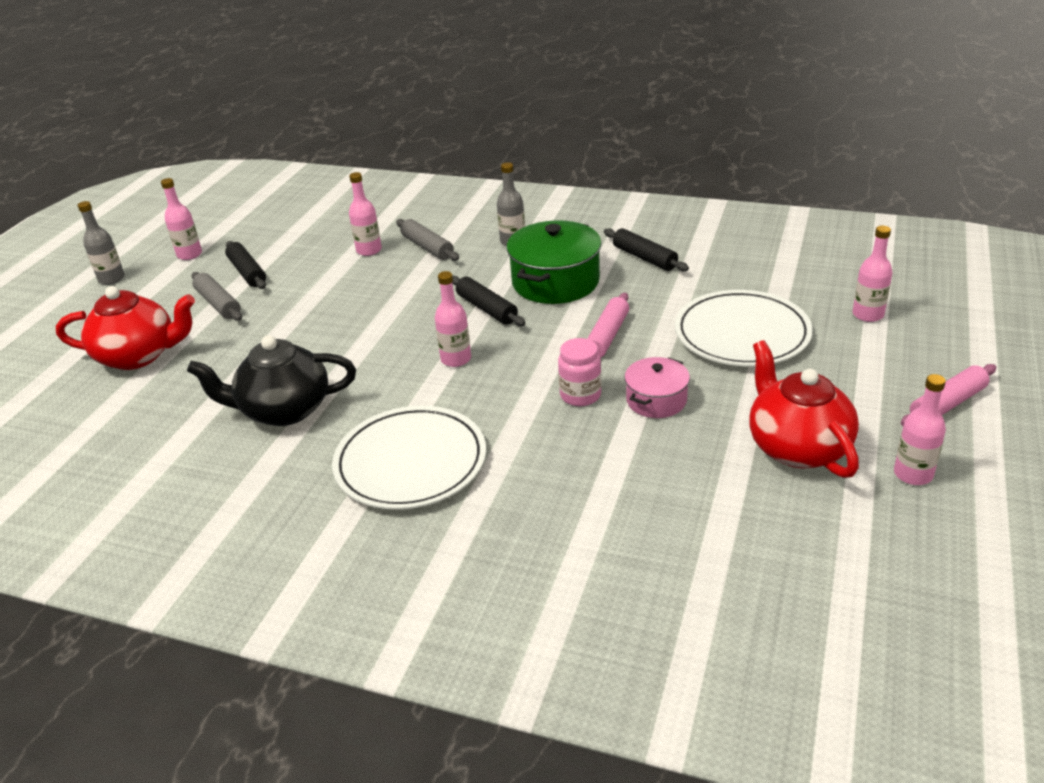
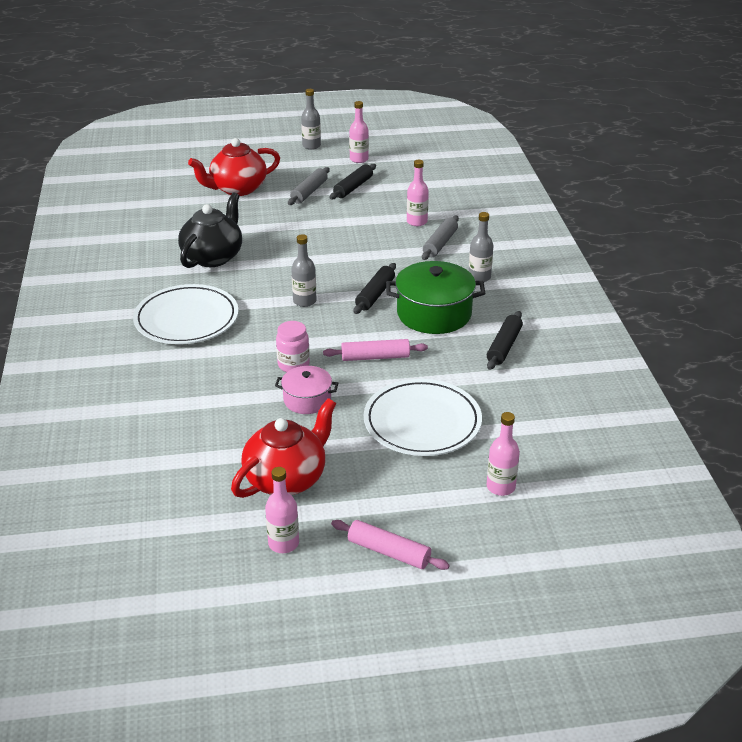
camera: 60 degrees right, 0 degrees up
red teapot [56,286,195,370] -> red teapot turned 90 degrees clockwise [188,138,280,196]
black teapot [187,335,356,426] -> black teapot turned 60 degrees clockwise [178,192,242,268]
pink bottle [435,271,471,367] -> grey bottle [291,234,316,307]

